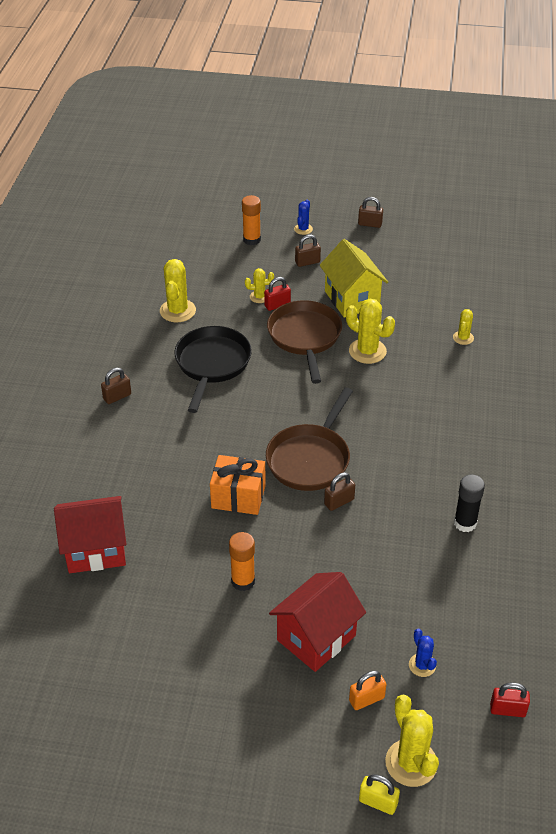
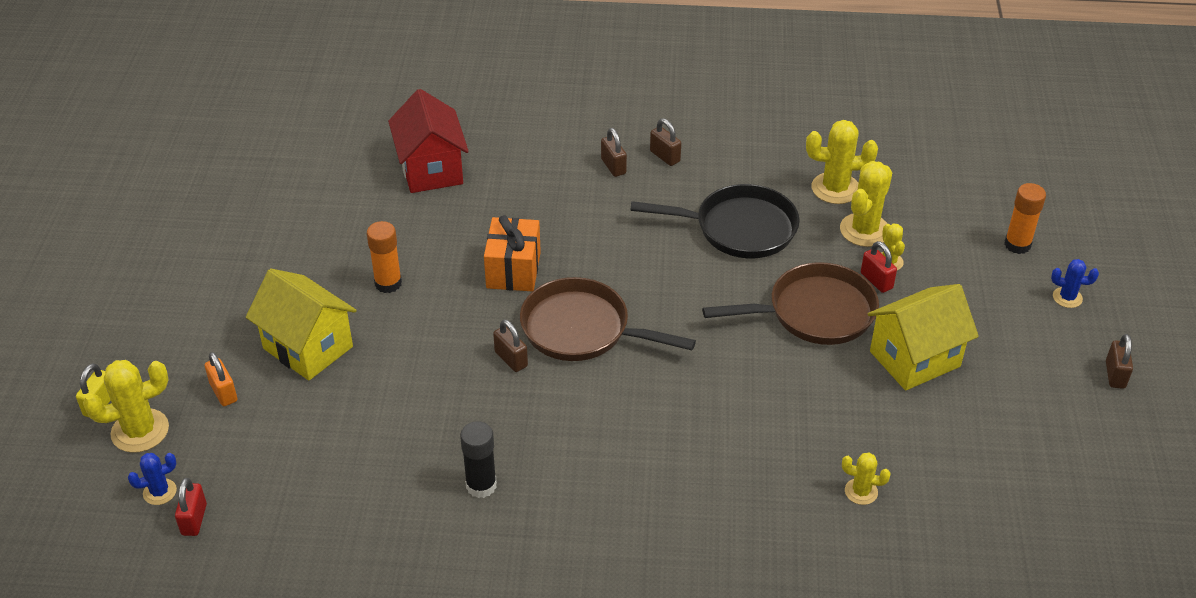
camera: 85 degrees right, 0 degrees up
red house [269,572,366,672] -> yellow house [246,268,357,380]
brown padlock [295,235,321,267] -> brown padlock moved to [601,128,627,177]
yellow cactus [346,299,395,364] -> yellow cactus moved to [840,161,892,247]
blue cactus [409,629,437,677] -> blue cactus moved to [128,453,177,505]

